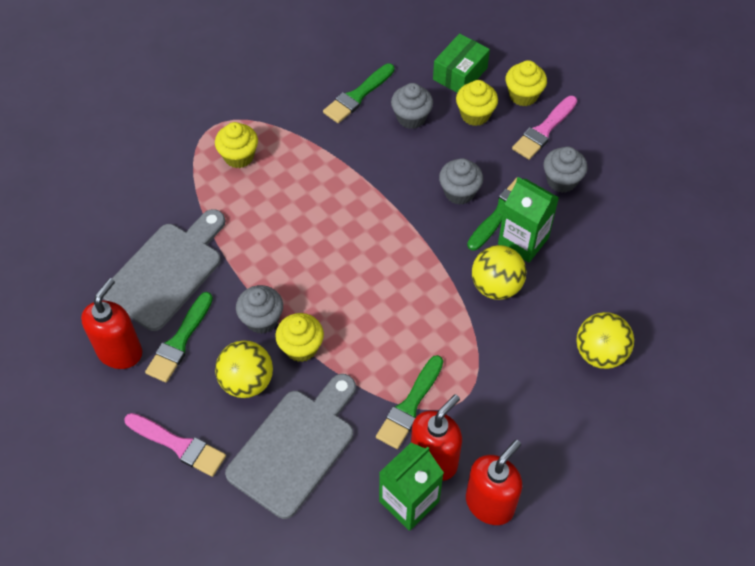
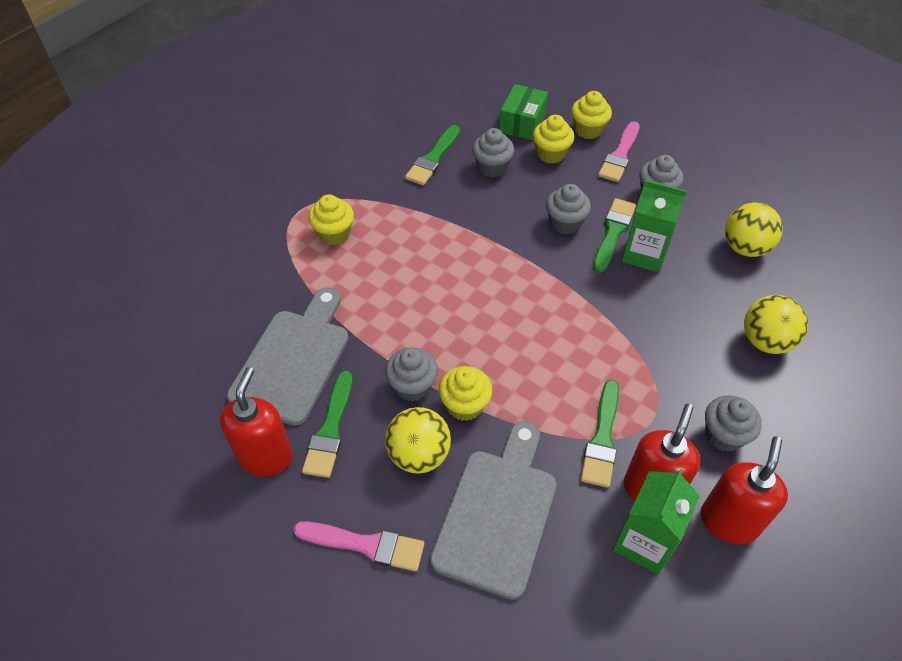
camera: 15 degrees left, 5 degrees down
yellow ball [472,245,527,300] -> yellow ball moved to [725,203,783,257]
none -> grey cupcake [705,395,762,452]

